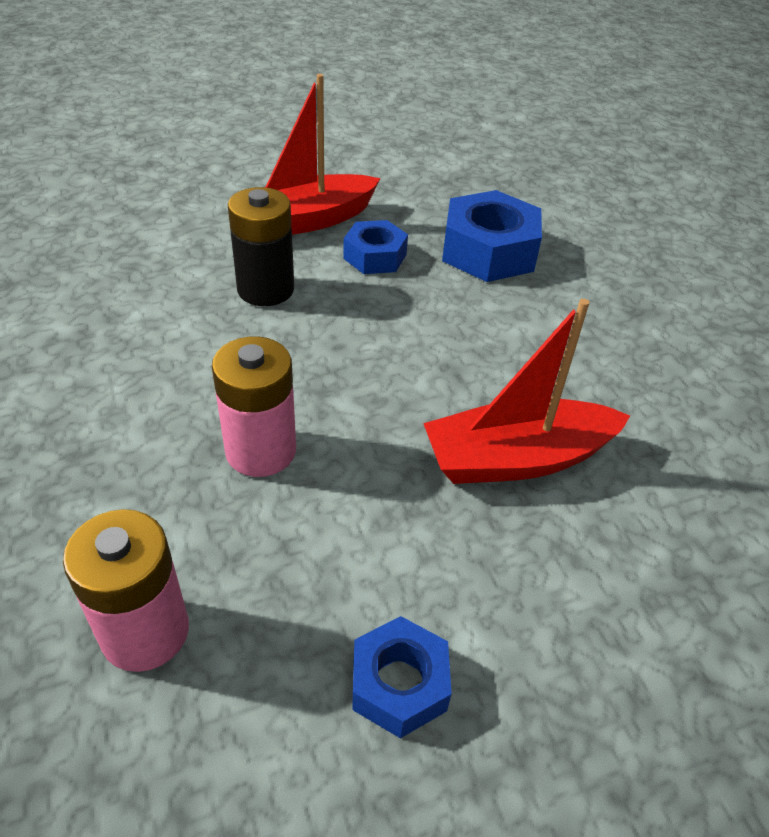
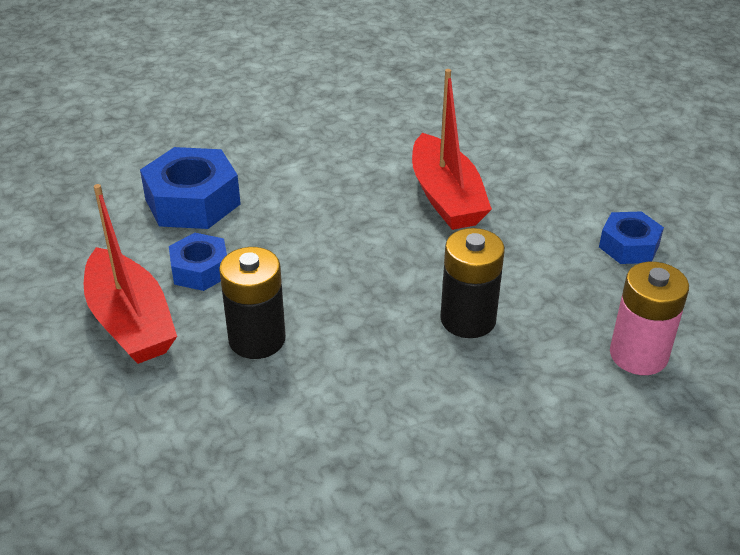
camera: 90 degrees left, 5 degrees down
pink battery [212,336,296,477] -> black battery [440,228,505,338]

